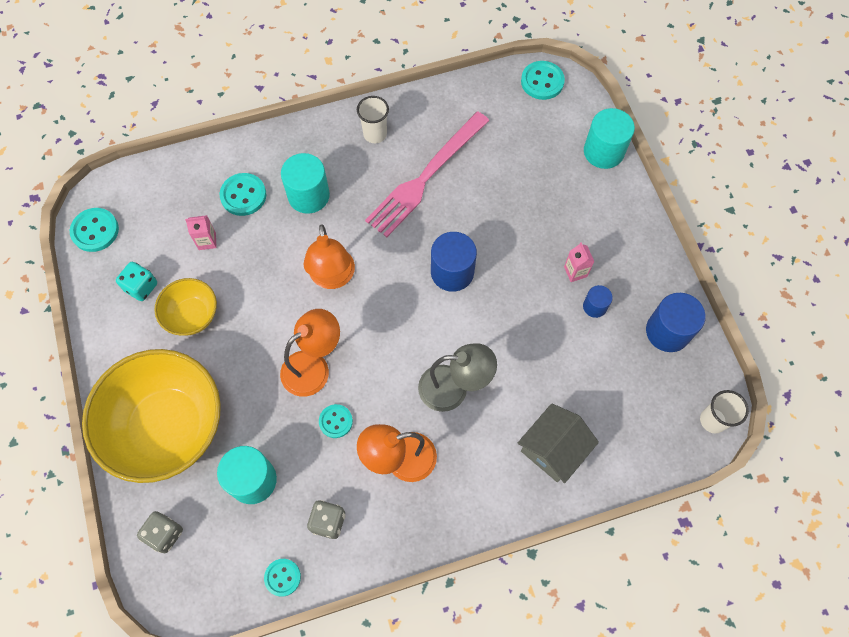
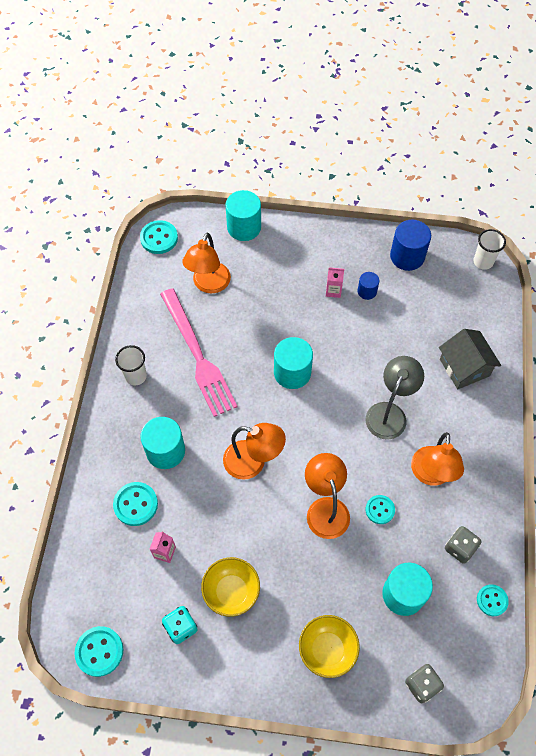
camera: 65 degrees left, 5 degrees down
yellow bowl [82,349,221,483] -> yellow bowl [299,615,360,678], size x0.49
blue cylinder [431,232,477,292] -> turquoise cylinder [274,337,313,389]
none -> orange lamp [182,233,231,293]

